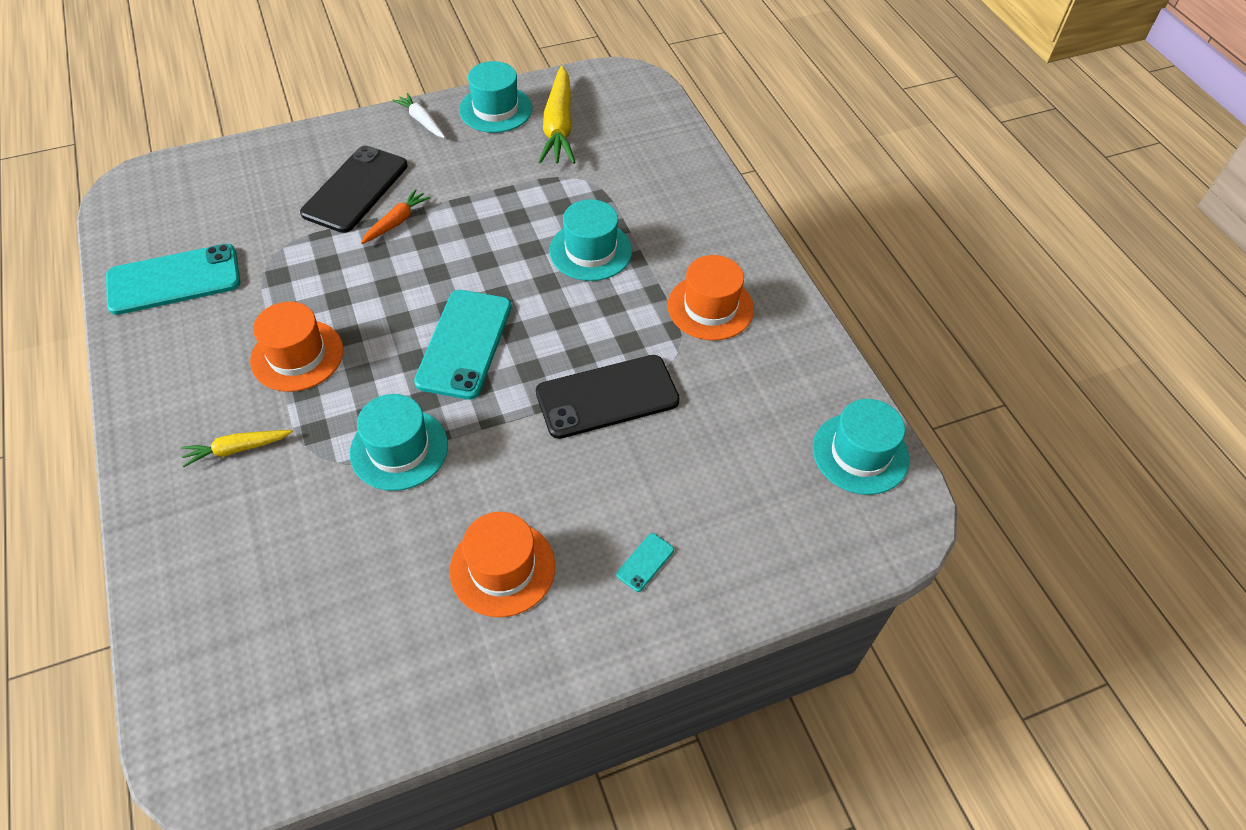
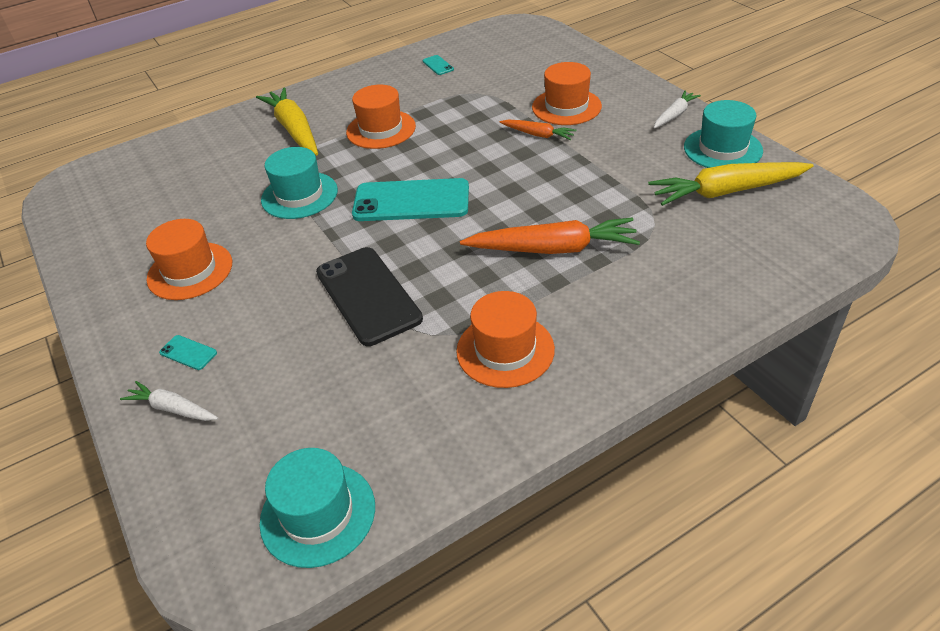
camera: 85 degrees right, 10 degrees down
turquoise phone [106,244,240,315] -> turquoise phone [423,55,454,75], size x0.41
yellow carrot [181,430,293,467] -> yellow carrot [256,87,318,155], size x1.86
black phone [300,145,408,233] -> orange hat [532,62,602,125]
turquoise hat [549,199,632,281] -> orange carrot [460,217,640,254]
none -> white carrot [120,381,218,421]

